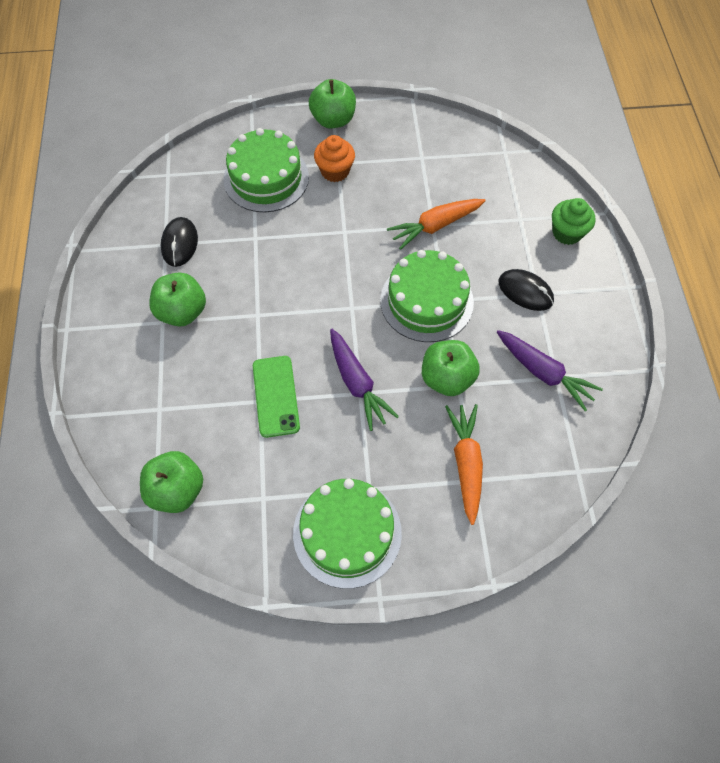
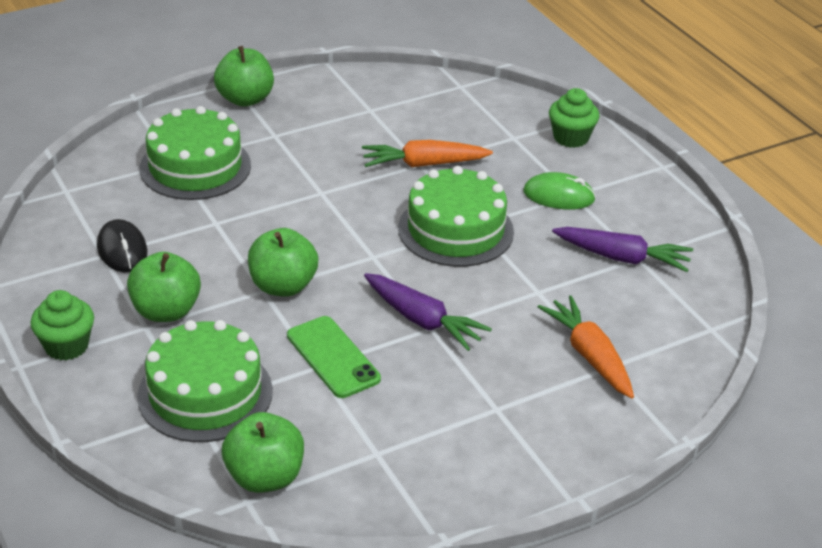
camera: 25 degrees left, 25 degrees down
green cake [293,479,402,589] -> green cake moved to [137,320,273,442]
orange cupcake [314,135,355,182] -> none
orange carrot [387,199,486,250] -> orange carrot turned 45 degrees clockwise [362,140,493,167]
green apple [422,340,480,396] -> green apple moved to [248,228,318,297]
black mouse [499,269,554,311] -> green mouse [523,172,596,210]
none -> green cupcake [31,290,94,361]

